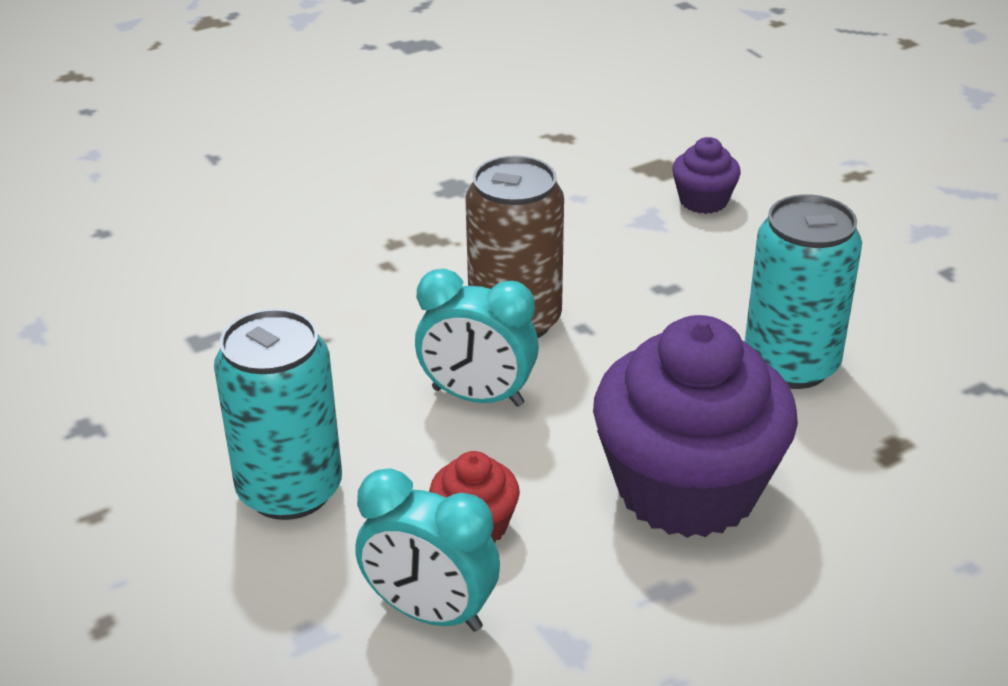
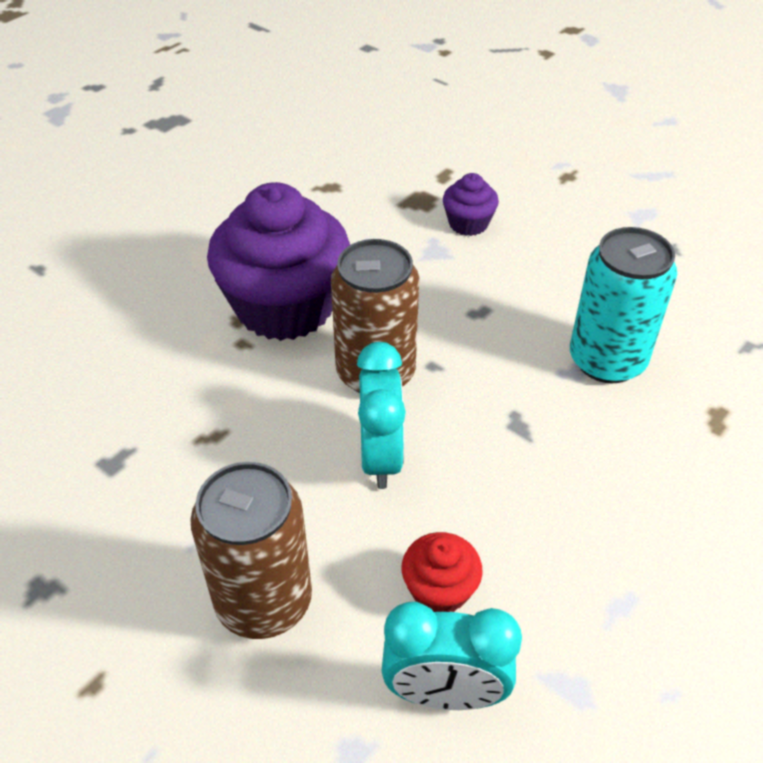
camera: 20 degrees left, 10 degrees up
turquoise can [214,309,342,520] -> brown can [190,462,312,639]
turquoise clock [415,269,539,407] -> turquoise clock turned 90 degrees counterclockwise [357,342,406,489]
purple cupcake [593,315,798,538] -> purple cupcake moved to [207,182,350,341]

